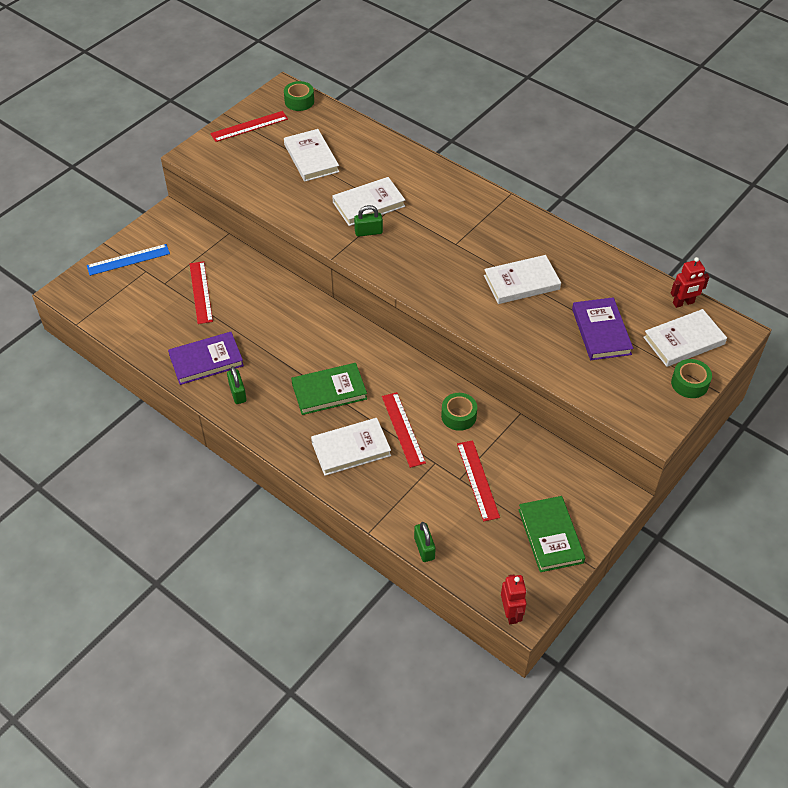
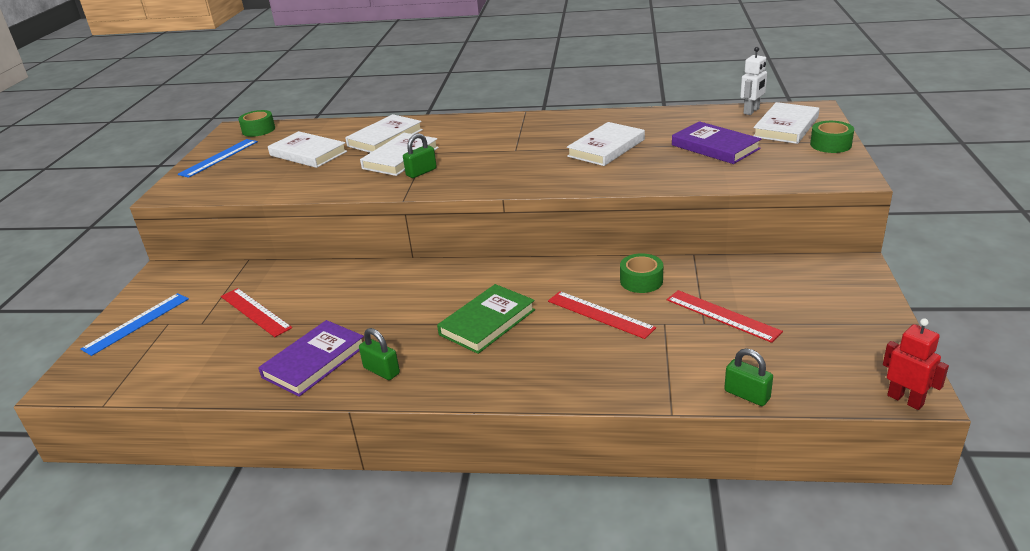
camera: 30 degrees left, 20 degrees down
red ruler [210,111,288,142] -> blue ruler [178,139,258,178]
white book [311,418,391,476] -> white book moved to [345,114,423,153]
green book [518,496,585,572] -> none
red robot [671,257,709,308] -> white robot [740,47,767,115]

